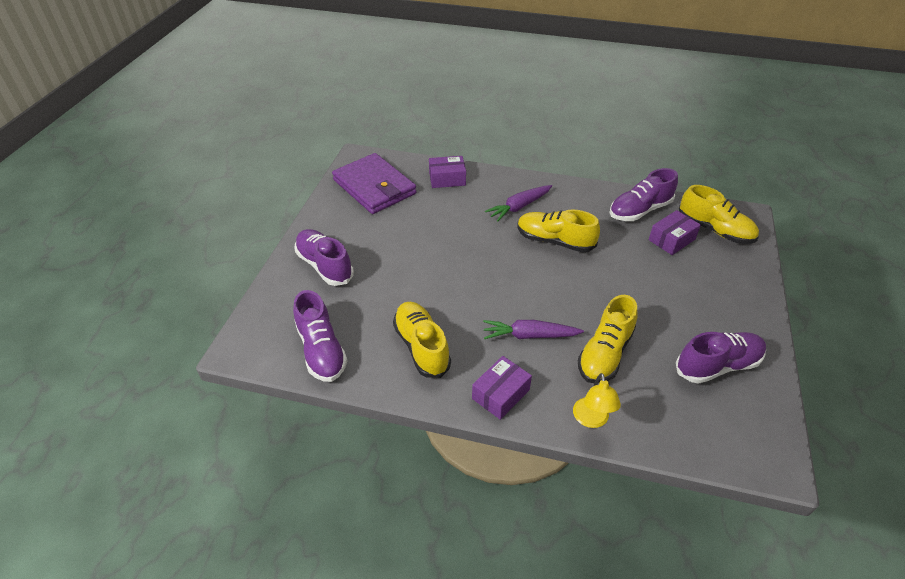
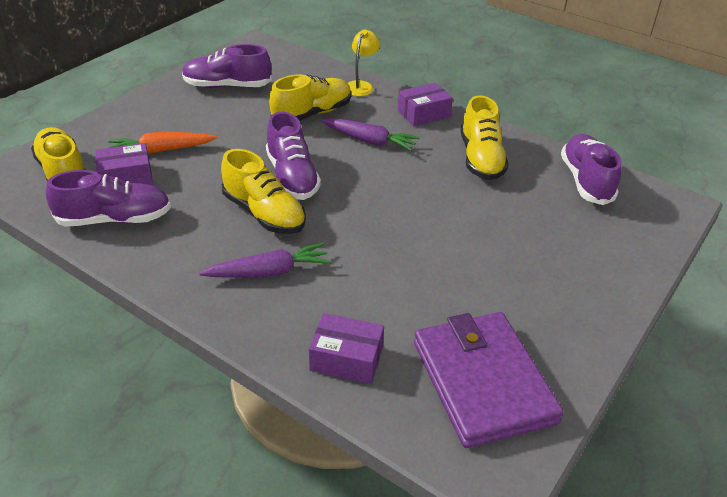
camera: 160 degrees left, 5 degrees down
purple shoe [294,229,354,286] -> purple shoe moved to [266,112,321,200]
none -> orange carrot [108,132,217,154]

